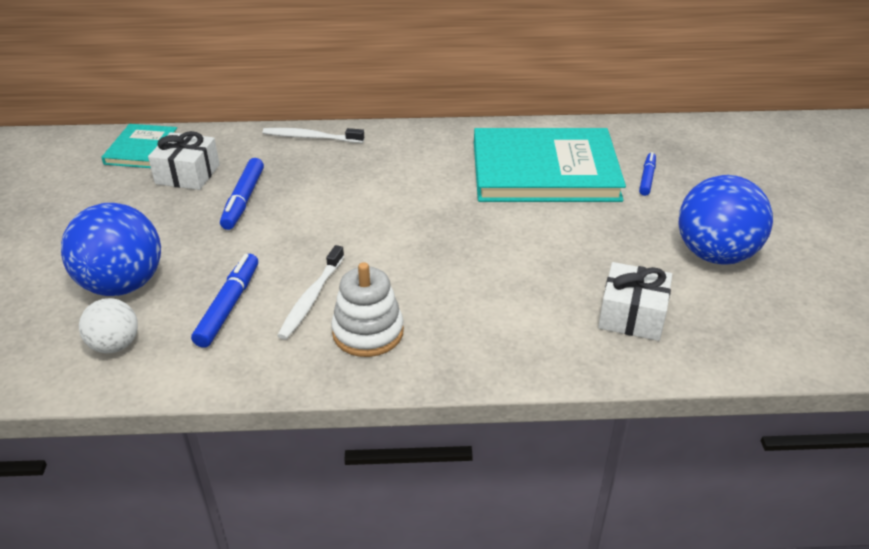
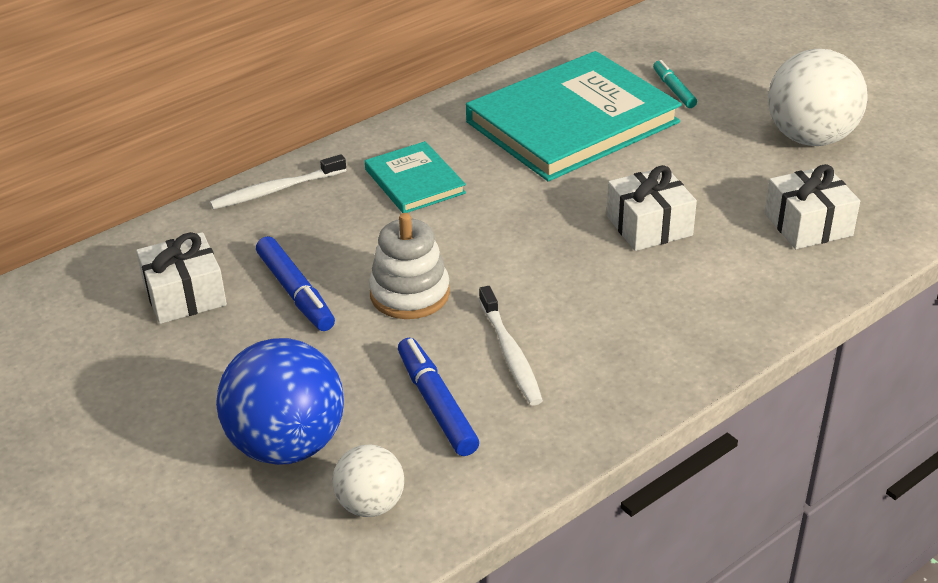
camera: 35 degrees left, 0 degrees up
turquoise book [101,124,177,168] -> turquoise book moved to [365,141,466,213]
white stacking toy [331,262,404,357] -> white stacking toy moved to [369,213,450,319]
blue marker [639,152,656,196] -> turquoise marker [653,60,697,108]
blue ball [679,175,773,264] -> white ball [768,49,868,146]
none -> white gift [606,165,697,251]

